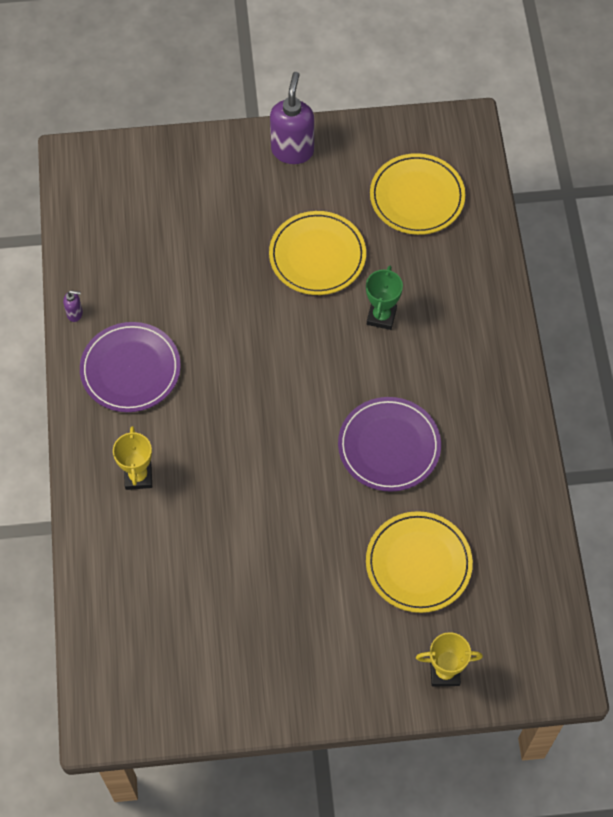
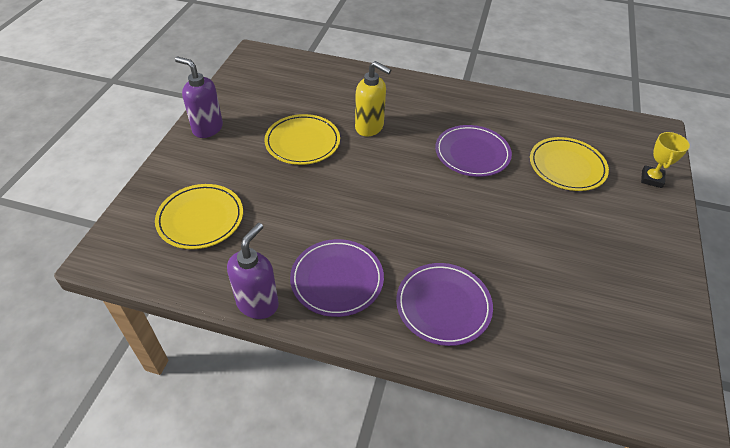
camera: 70 degrees left, 15 degrees down
purple soap dispenser [63,290,83,322] -> purple soap dispenser [227,223,279,319], size x2.28
yellow trophy [113,426,152,490] -> purple plate [396,263,493,346]
green trophy [366,266,403,330] -> yellow soap dispenser [355,61,391,136]
yellow plate [370,153,465,235] -> yellow plate moved to [155,184,243,249]

